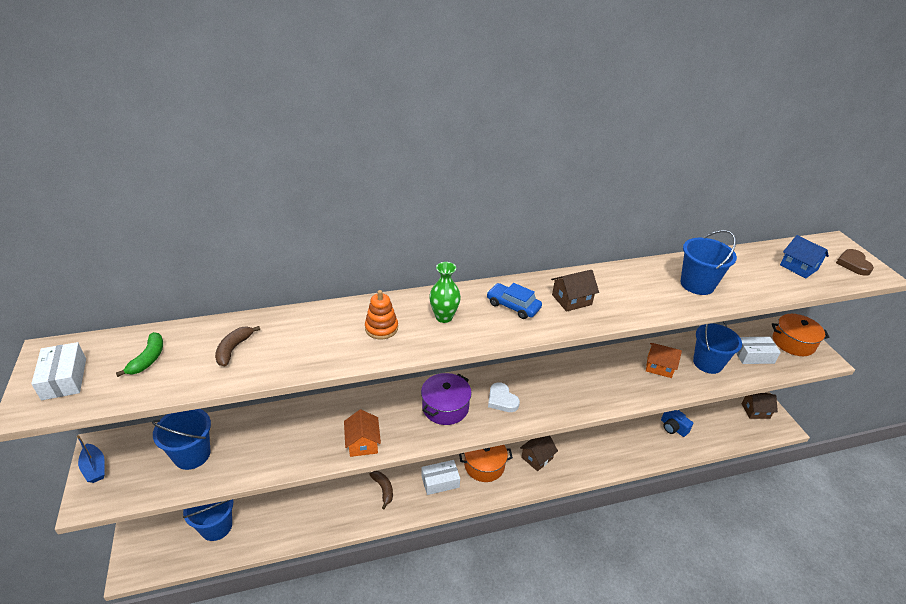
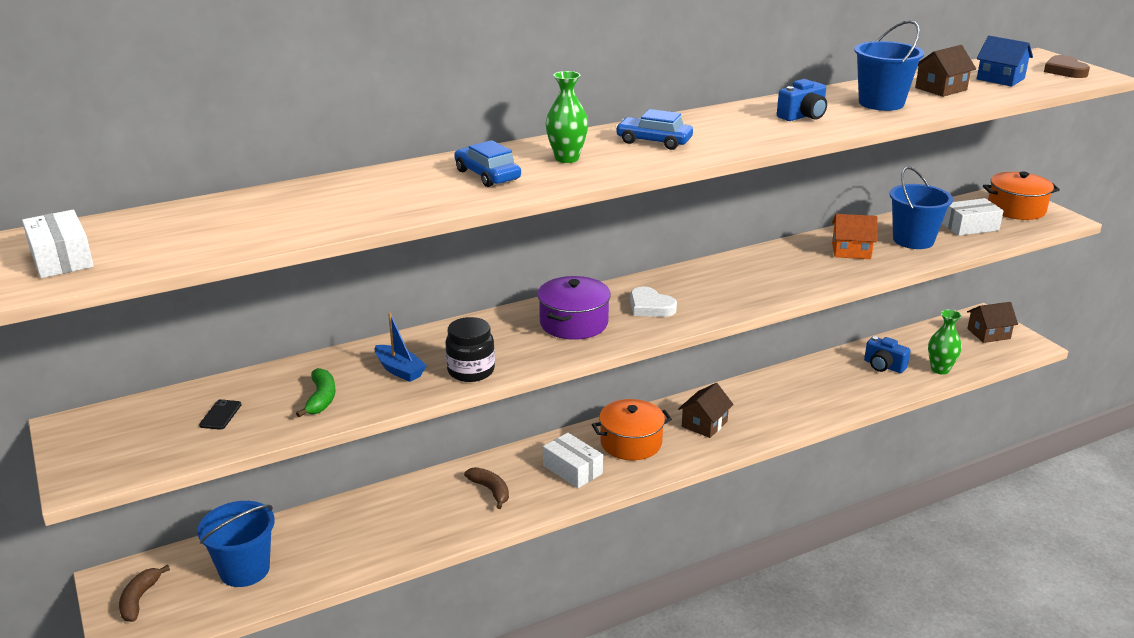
camera: 10 degrees left, 10 degrees down
blue boat [77,435,105,483] -> blue boat moved to [374,313,427,382]
green banana [116,332,163,377] -> green banana moved to [296,368,335,417]
blue bucket [152,409,211,470] -> black phone [199,399,242,430]
brown banana [215,326,260,366] -> brown banana moved to [119,565,170,622]
orange house [344,409,381,457] -> black jar [445,317,495,382]
orange stacking toy [365,290,398,339] -> blue car [454,140,521,187]
white box [422,460,460,495] -> white box turned 75 degrees clockwise [543,433,603,488]
brown house [551,270,599,312] -> brown house moved to [915,45,976,97]
none -> blue camera [777,79,827,121]
none -> green vase [928,309,962,375]

